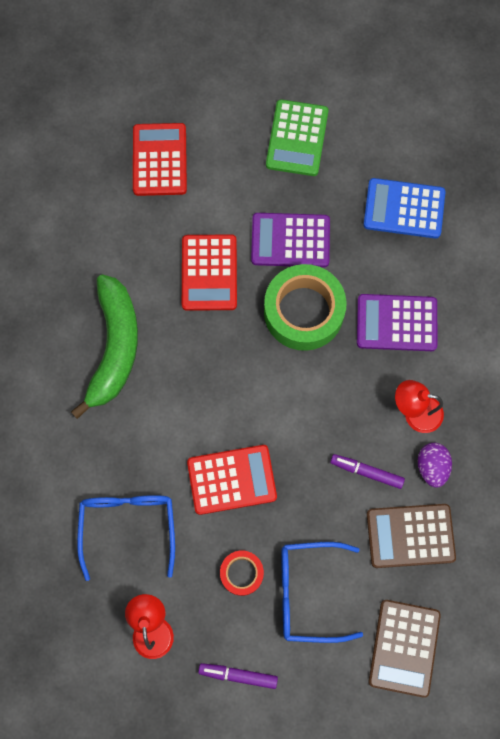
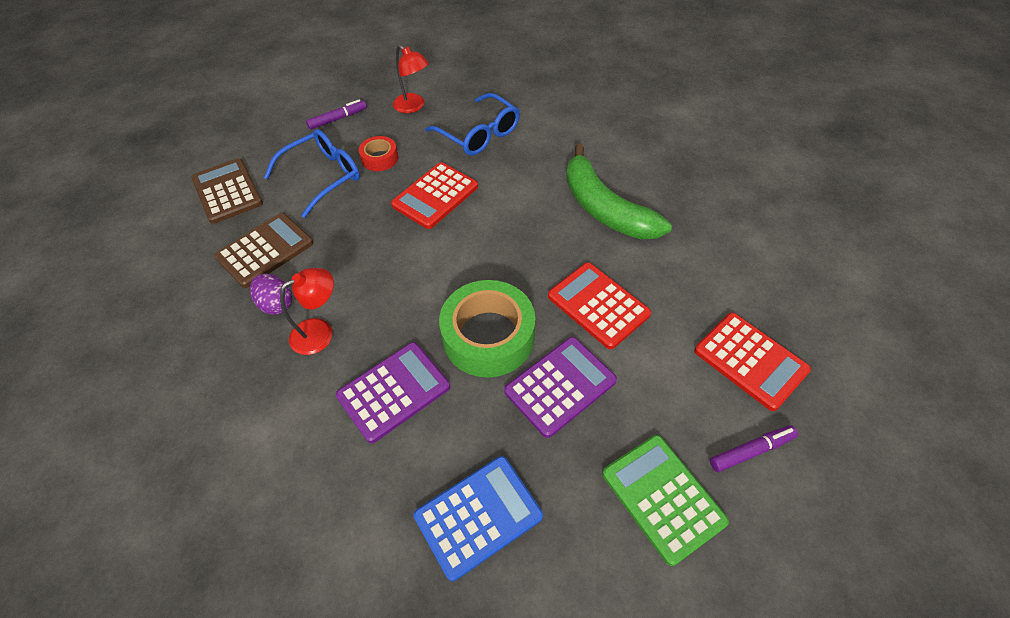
camera: 140 degrees right, 20 degrees down
purple marker [330,454,405,489] -> purple marker moved to [710,425,798,472]

